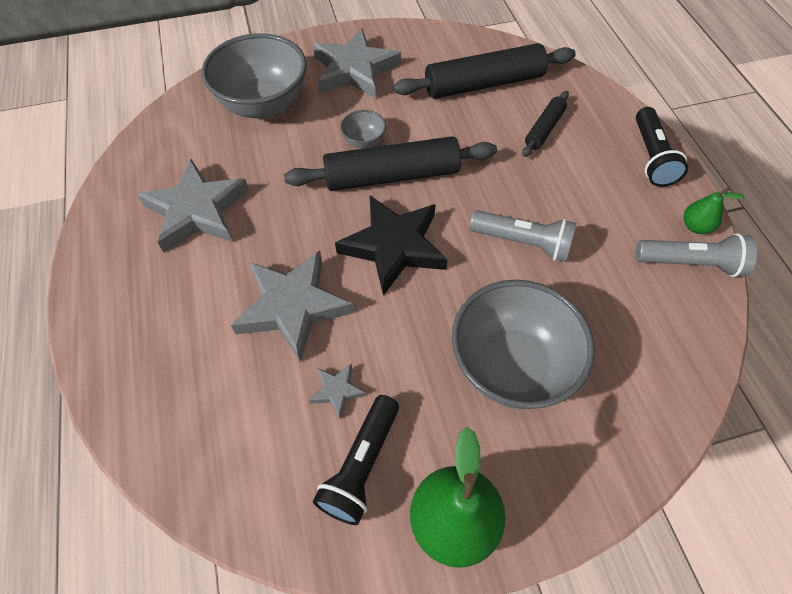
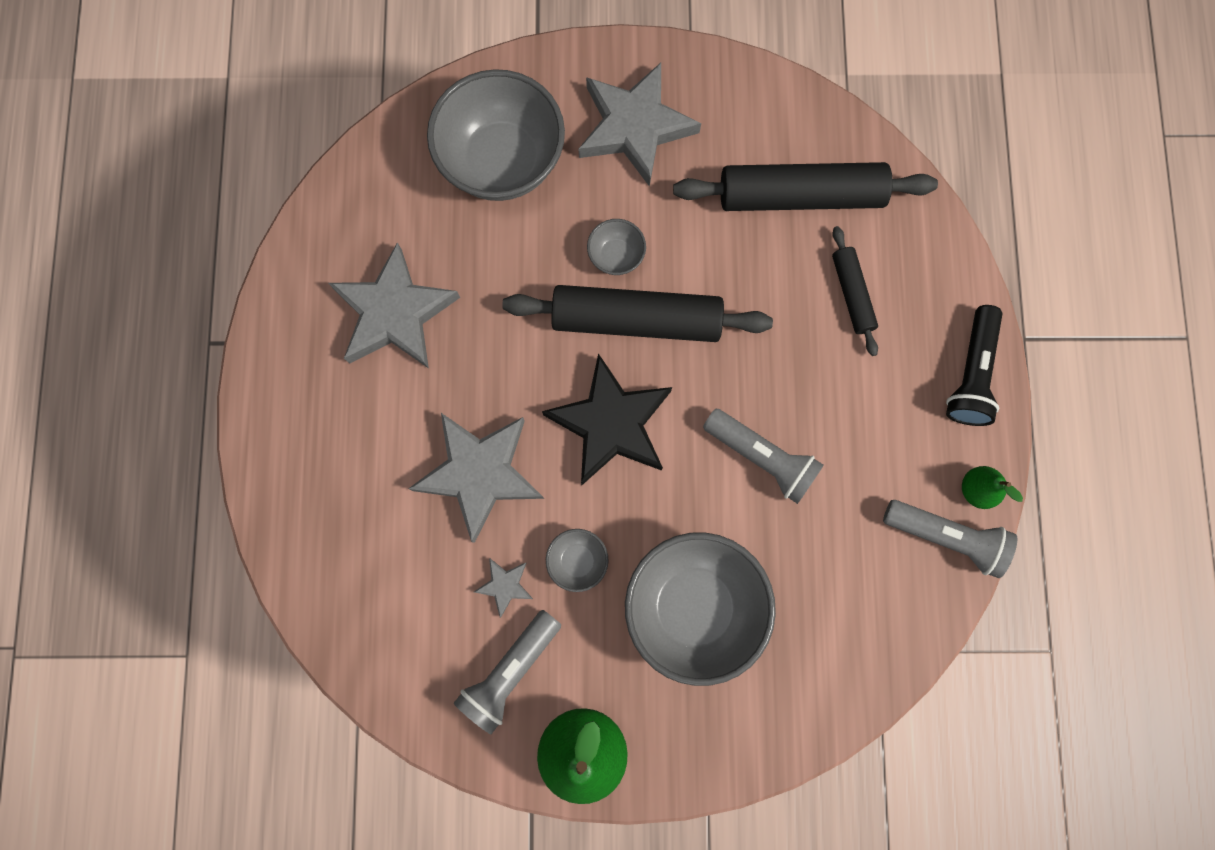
camera: 15 degrees right, 20 degrees up
black flashlight [313,395,399,525] -> grey flashlight [454,610,561,734]
black rolling pin [522,91,569,157] -> black rolling pin turned 60 degrees counterclockwise [832,226,878,356]
none -> grey bowl [546,529,608,592]

